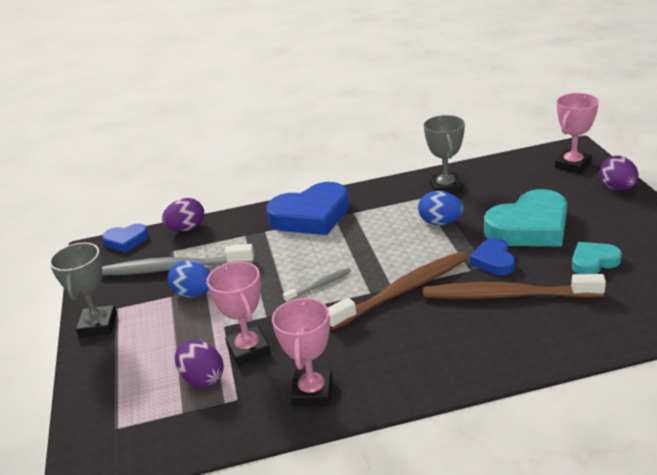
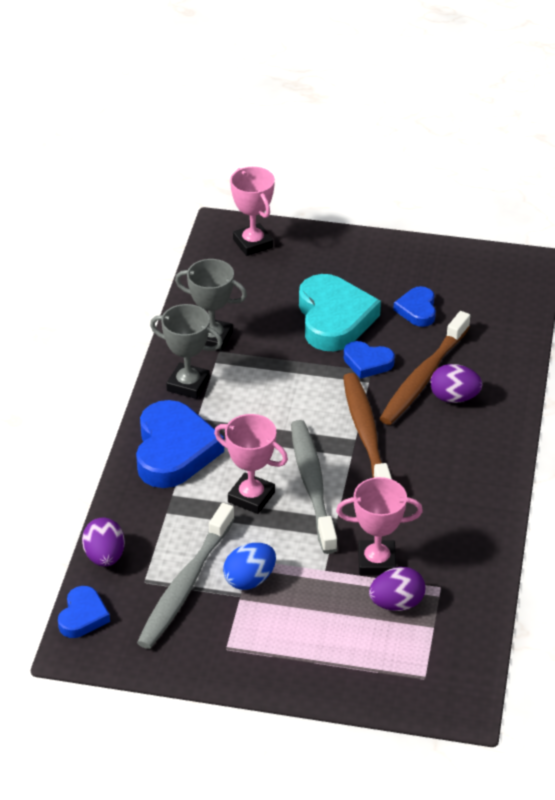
camera: 70 degrees left, 10 degrees up
grey trophy [49,243,117,337] -> grey trophy moved to [150,304,223,399]
pink trophy [272,297,333,406] -> pink trophy moved to [214,414,288,514]
grey toothbrush [283,268,351,302] -> grey toothbrush [291,420,338,554], size x2.13
blue egg [418,191,464,225] -> none
turquoise heart [572,242,622,274] -> blue heart [393,286,436,327]
purple egg [600,156,638,191] -> purple egg moved to [430,364,482,403]

